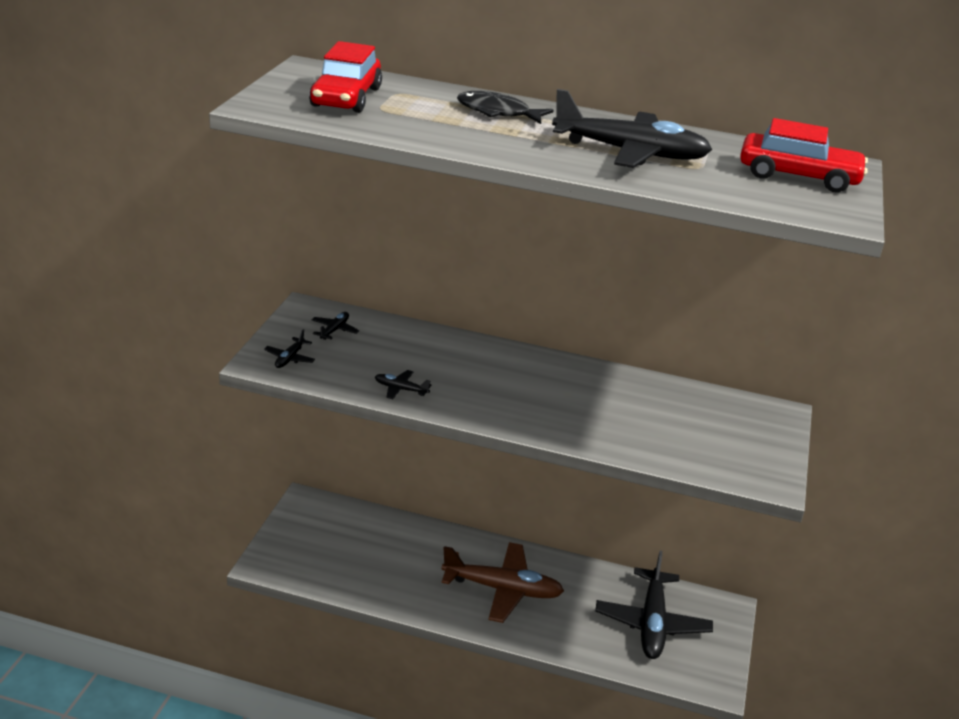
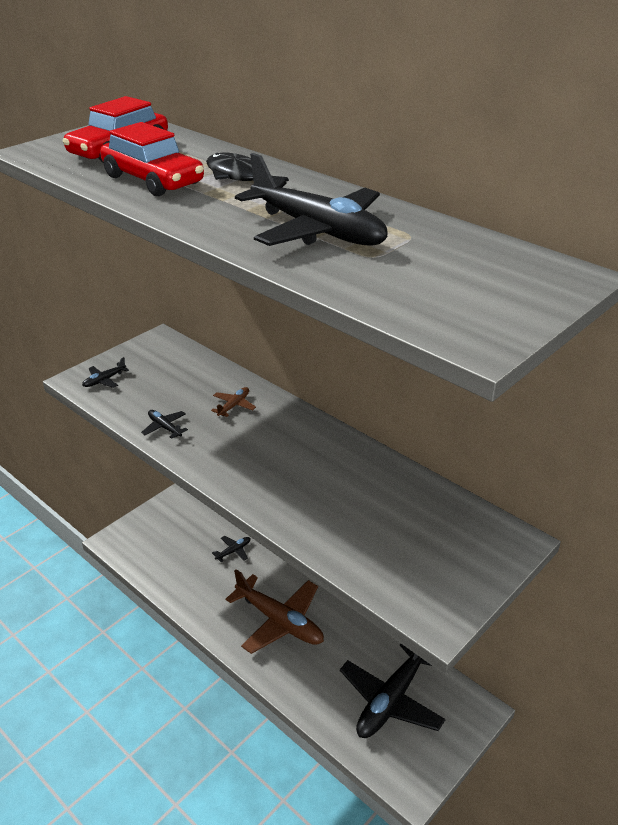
camera: 30 degrees right, 5 degrees up
black plane [312,312,359,340] -> black plane moved to [212,536,250,562]
red car [740,118,868,192] -> red car moved to [100,122,204,196]
none -> brown plane [211,387,256,417]

